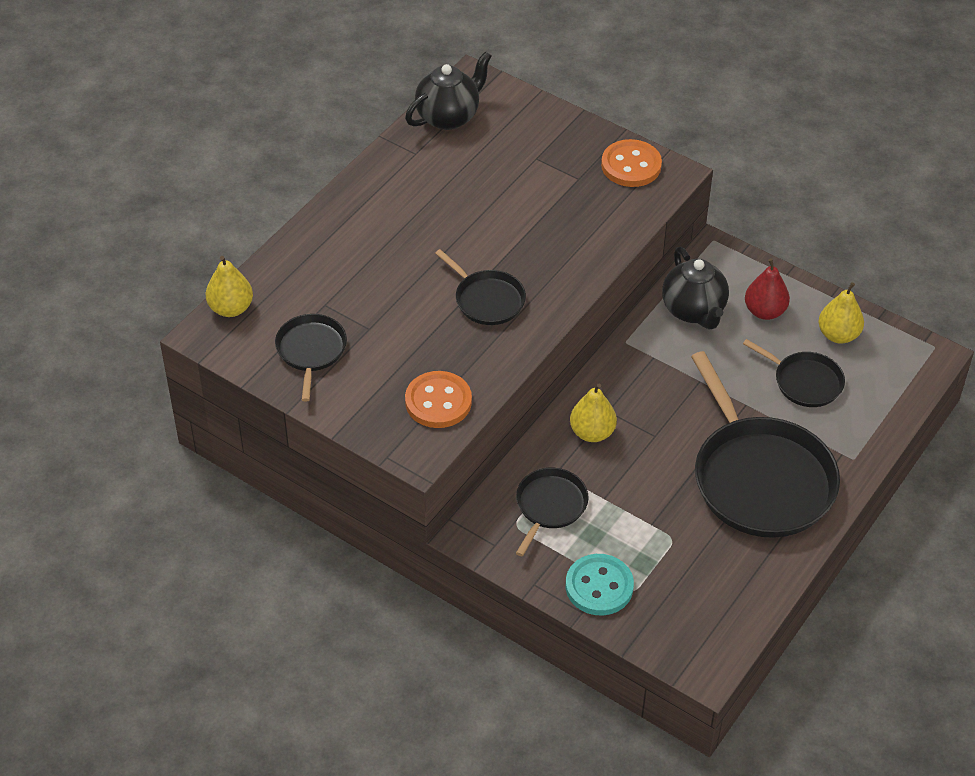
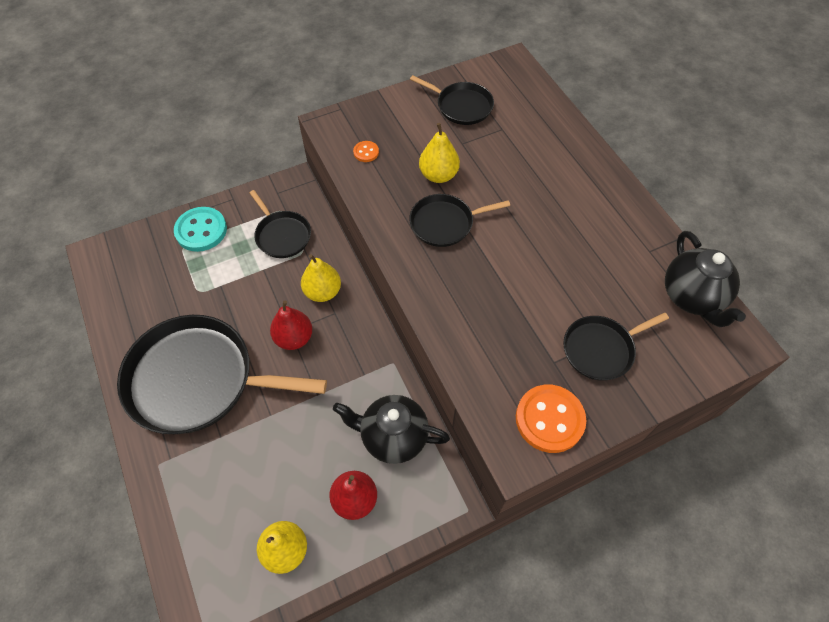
camera: 120 degrees right, 10 degrees up
yellow pear [206,256,253,317] -> yellow pear moved to [419,123,460,183]
orange button [405,371,472,428] -> orange button [353,141,379,162], size x0.48
black pan [743,339,845,407] -> black pan moved to [563,313,669,381]
none -> red pear [270,301,312,350]

